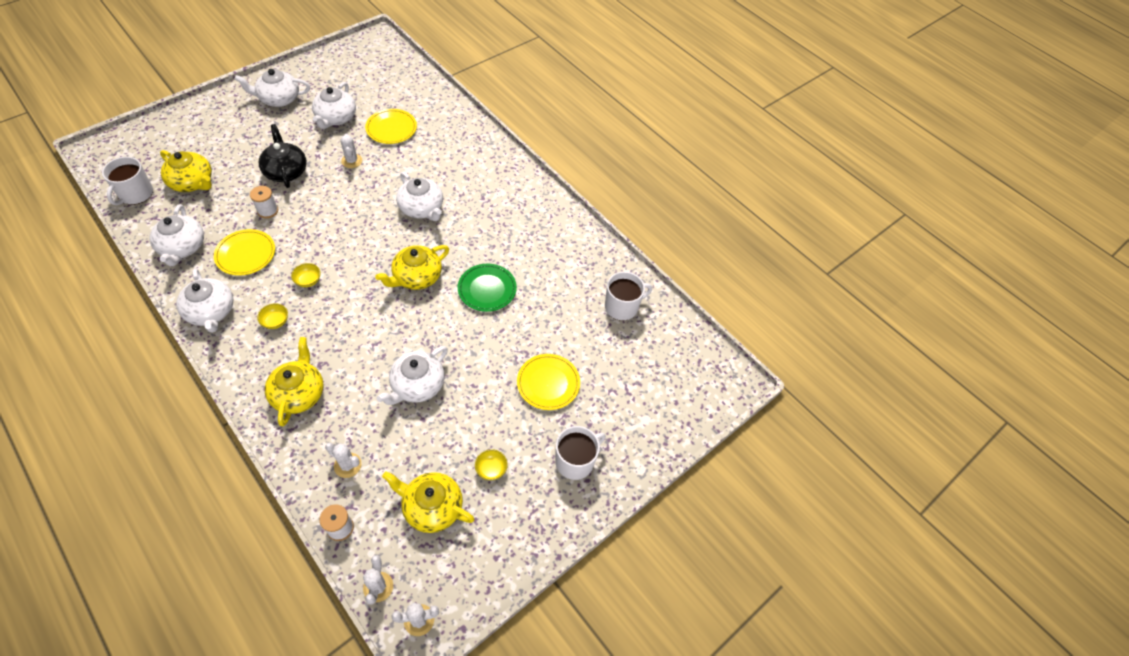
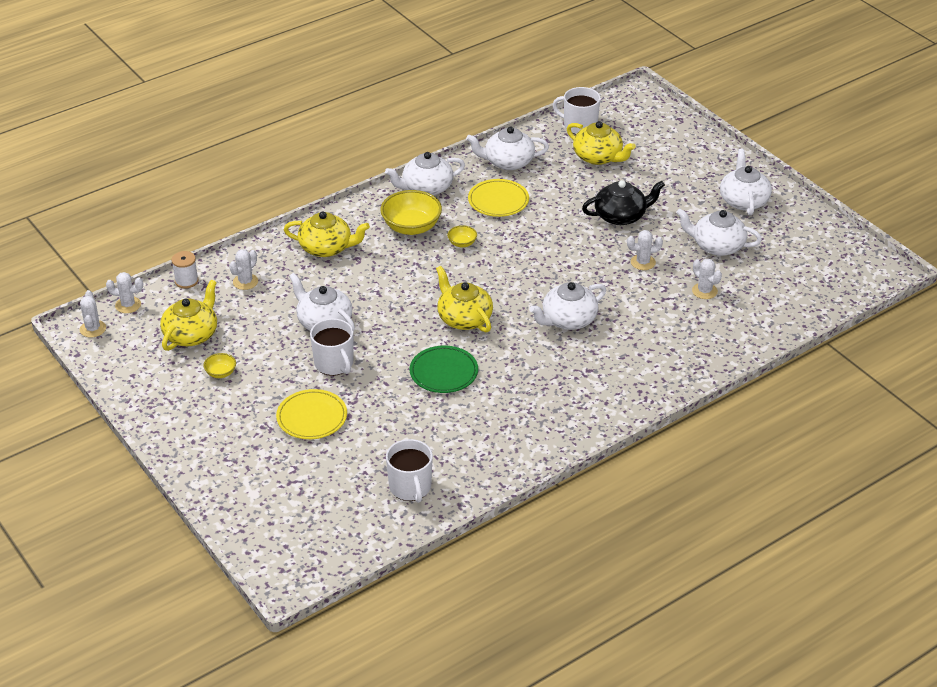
camera: 100 degrees right, 15 degrees down
yellow teapot [160,150,212,192] -> yellow teapot turned 90 degrees counterclockwise [567,121,636,165]
white spool [250,186,278,218] -> none
yellow bowl [257,303,288,329] -> yellow bowl [380,190,442,235], size x2.07
yellow plate [365,109,417,144] -> white cactus [692,258,722,299]
white mug [555,426,606,480] -> white mug moved to [310,318,353,376]

